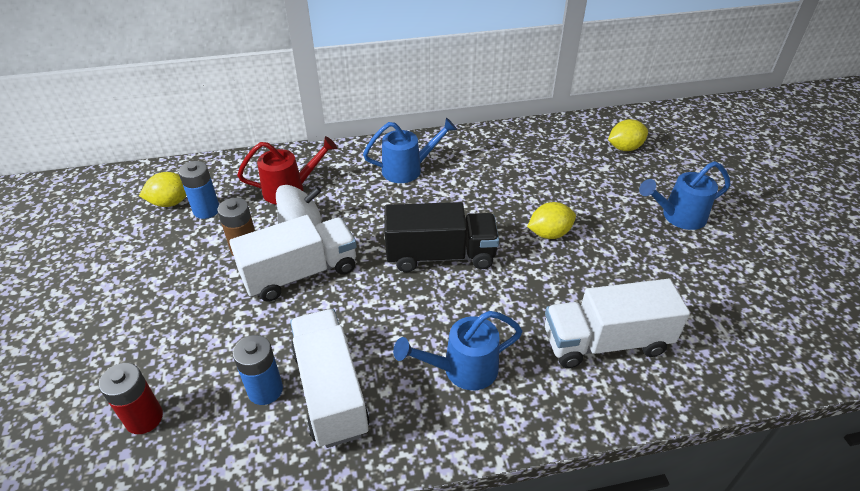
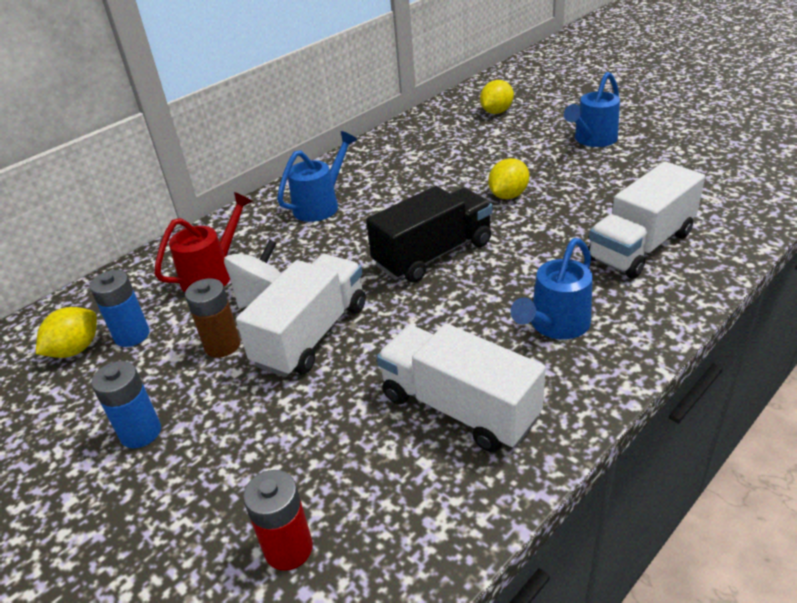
camera: 30 degrees left, 5 degrees down
blue battery [233,335,283,405] -> blue battery moved to [91,361,161,448]

